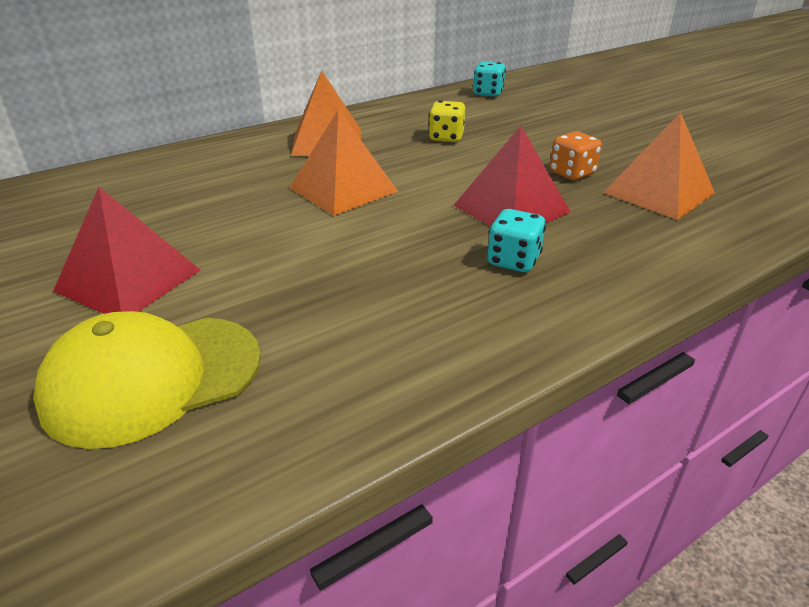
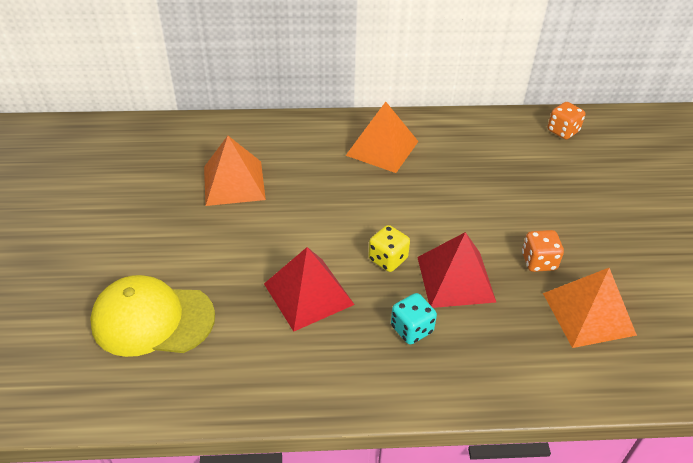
camera: 30 degrees right, 10 degrees up
red pyramid [53,187,201,314] -> red pyramid moved to [264,247,355,332]
orange pyramid [289,109,398,216] -> orange pyramid moved to [204,136,266,206]
yellow dice [429,100,465,142] -> yellow dice moved to [368,225,410,272]
turquoise dice [473,61,506,97] -> orange dice [548,102,585,139]

